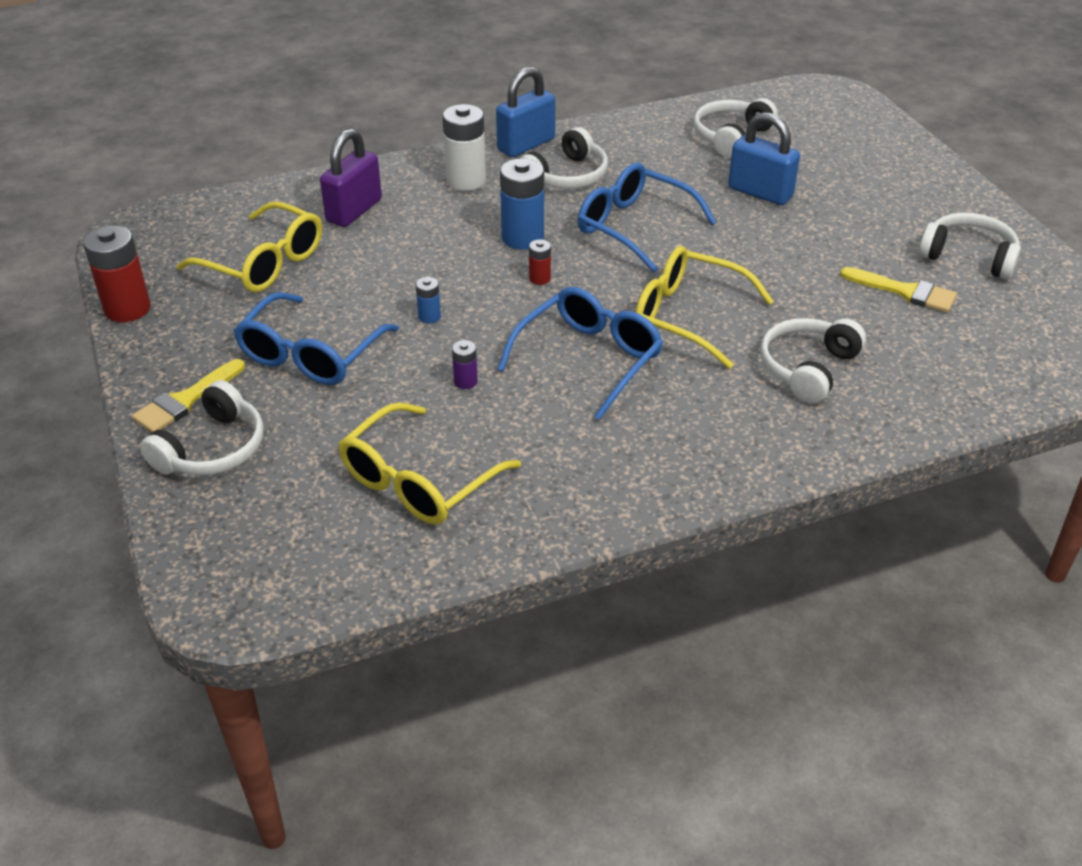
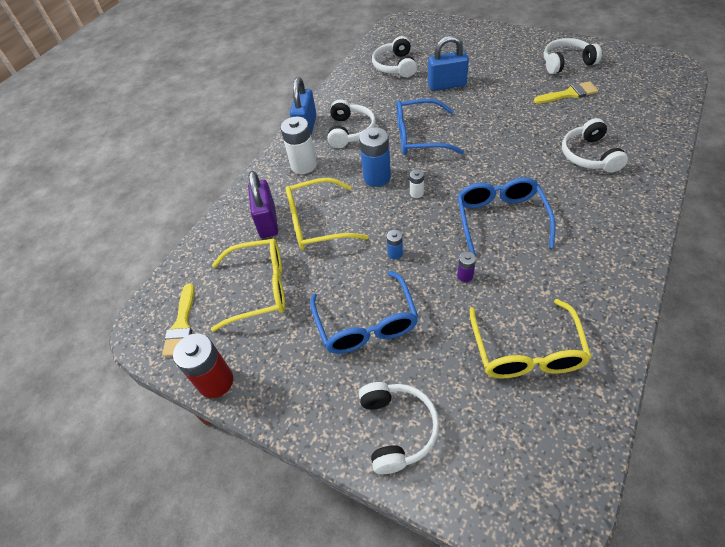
camera: 35 degrees left, 10 degrees up
yellow brush [132,359,245,433] -> yellow brush moved to [162,283,195,357]
red battery [529,239,551,285] -> white battery [410,169,424,198]
yellow glasses [635,246,774,369] -> yellow glasses moved to [286,178,369,250]

